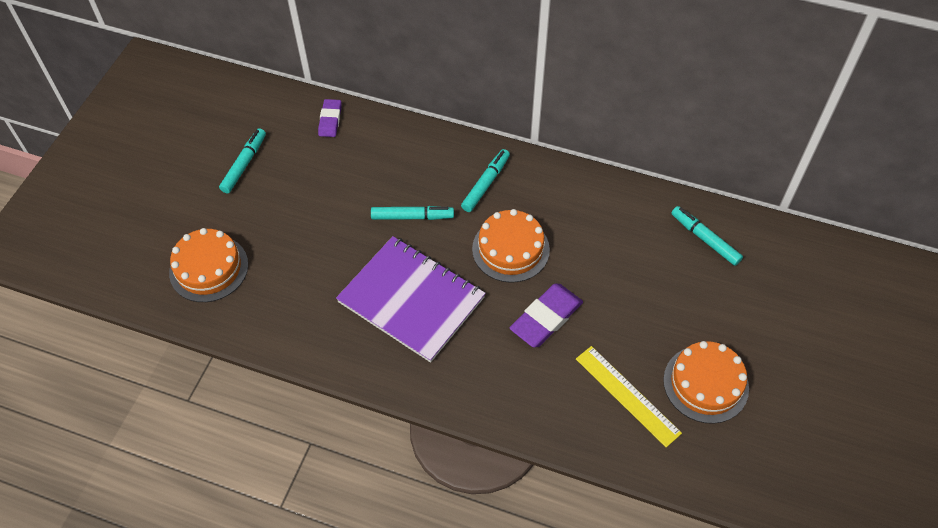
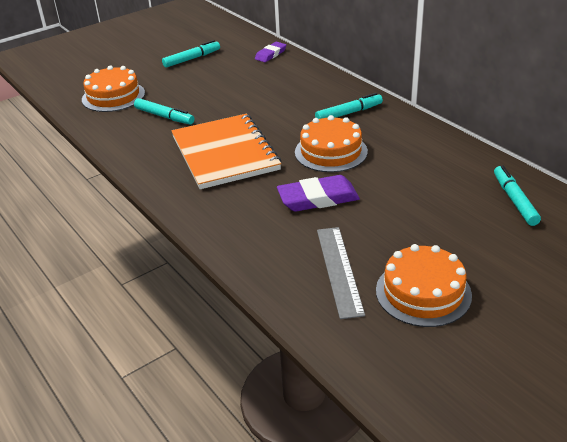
camera: 35 degrees right, 20 degrees down
purple notebook [336,236,486,363] -> orange notebook [171,114,281,189]
turquoise marker [371,206,454,220] -> turquoise marker moved to [134,98,194,125]
yellow ruler [576,346,682,447] -> grey ruler [317,227,365,319]

